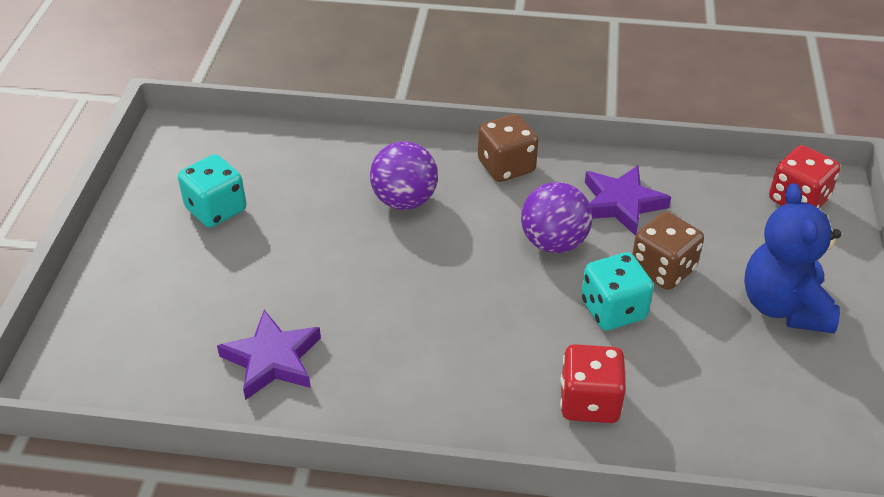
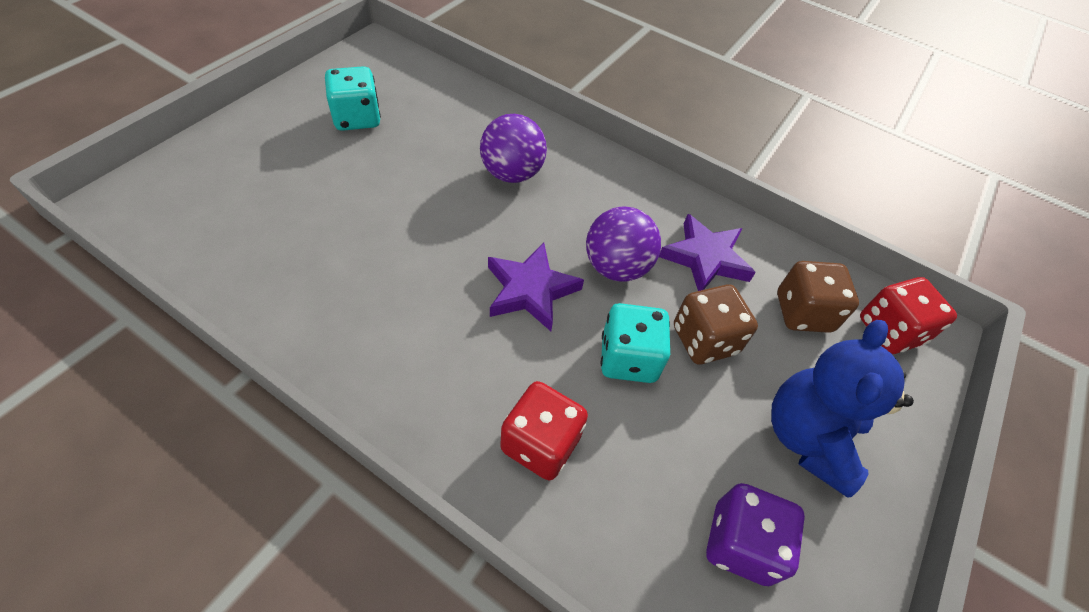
camera: 20 degrees right, 10 degrees up
purple star [217,310,321,400] -> purple star moved to [488,243,584,331]
brown dice [478,114,538,182] -> brown dice moved to [777,261,859,333]
none -> purple dice [706,483,805,586]

